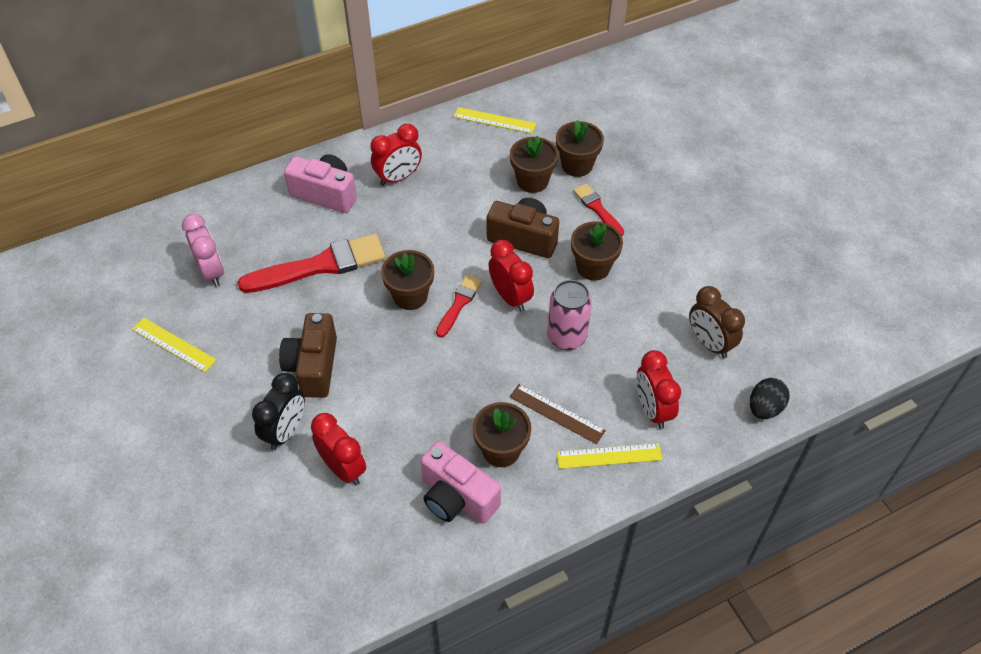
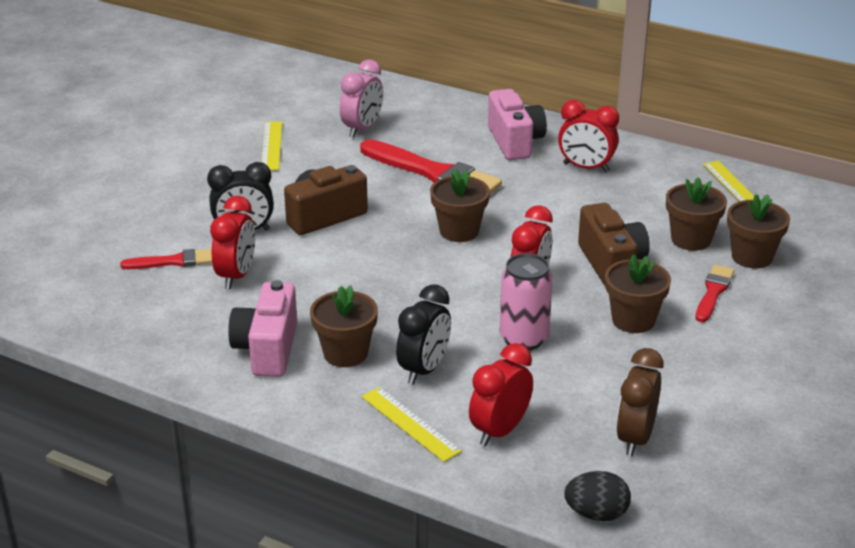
camera: 55 degrees right, 20 degrees down
red brush [436,275,482,338] -> red brush moved to [120,249,212,269]
brown ruler [509,384,606,444] -> black clock [396,284,451,385]

